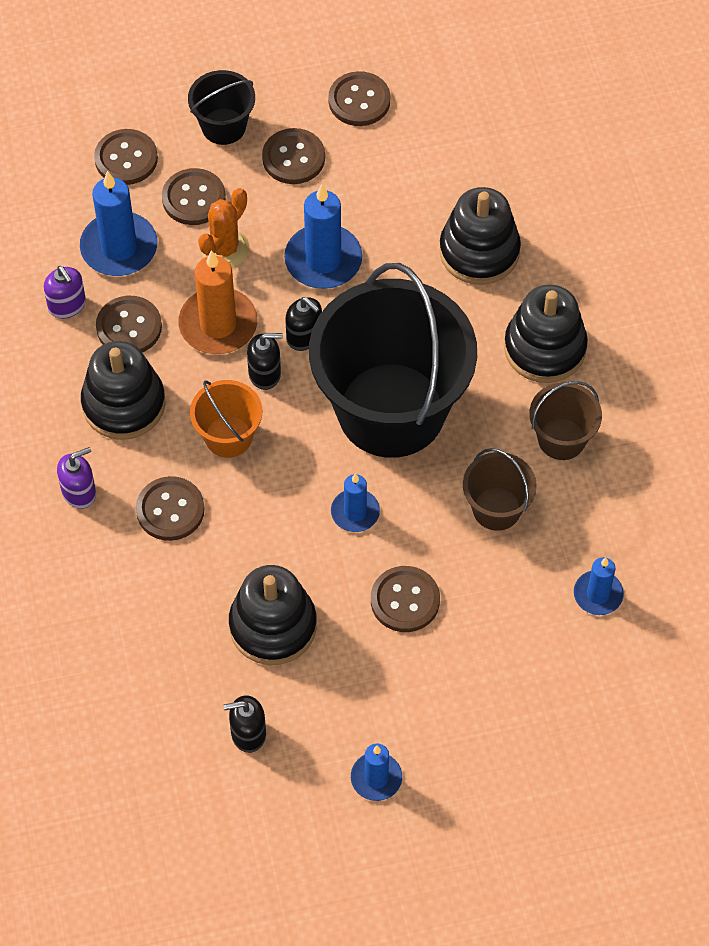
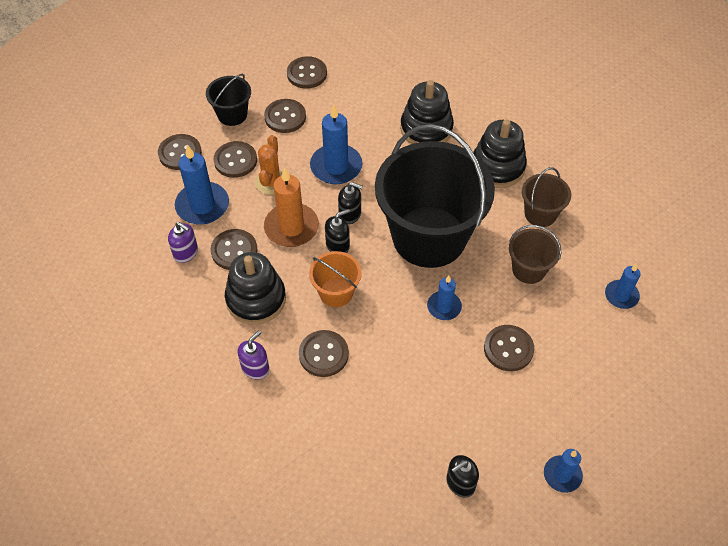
camera: 25 degrees left, 5 degrees down
black stacking toy [229,565,317,665] -> none

